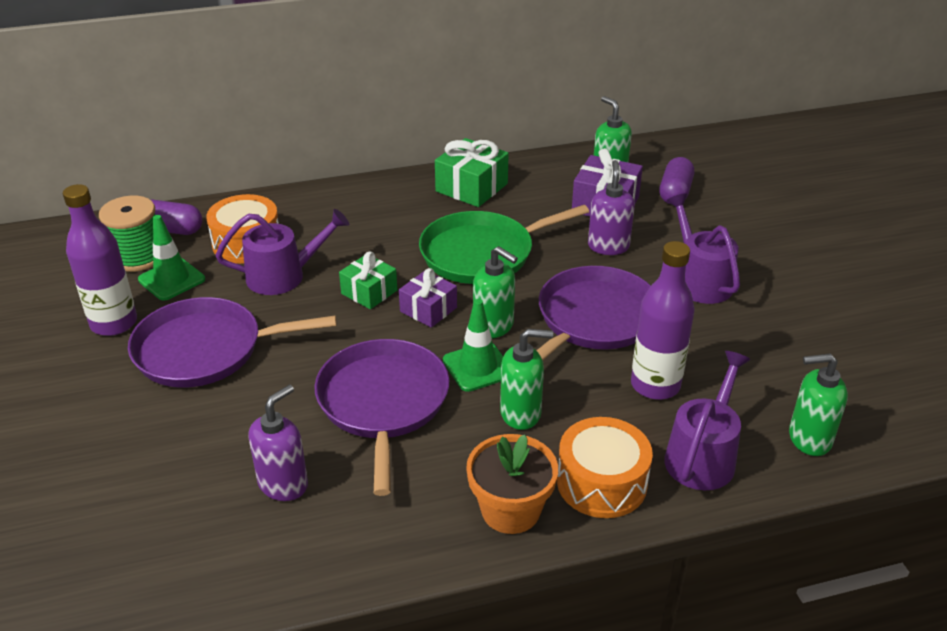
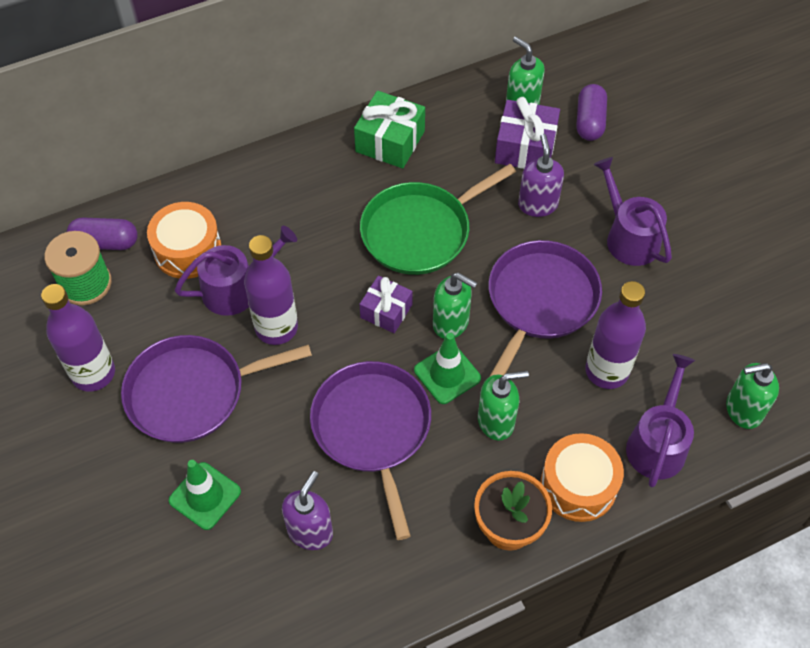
camera: 10 degrees left, 20 degrees up
green traffic cone [138,215,205,301] -> green traffic cone moved to [169,460,241,530]
green gift [339,252,397,309] -> none
none -> purple bottle [244,235,298,345]

